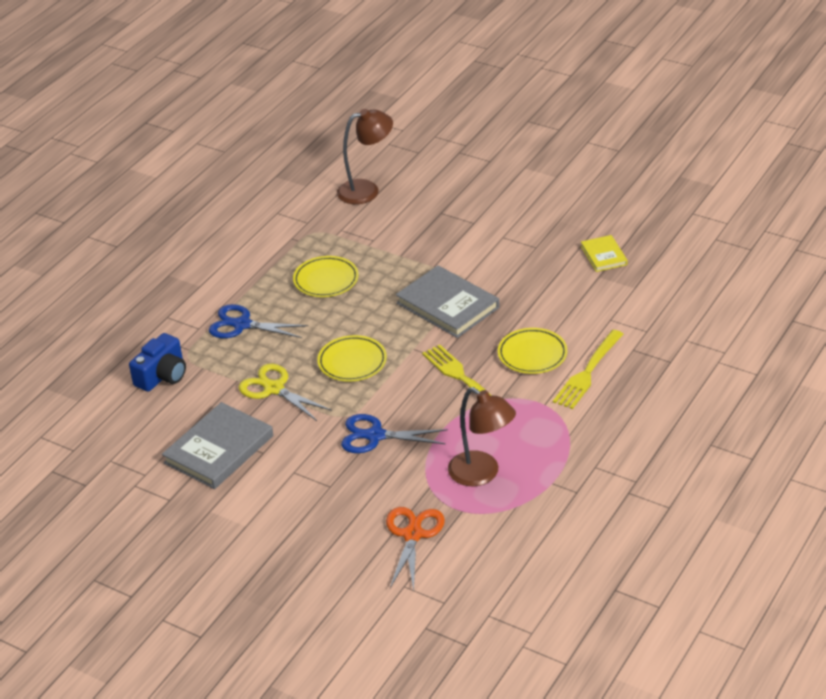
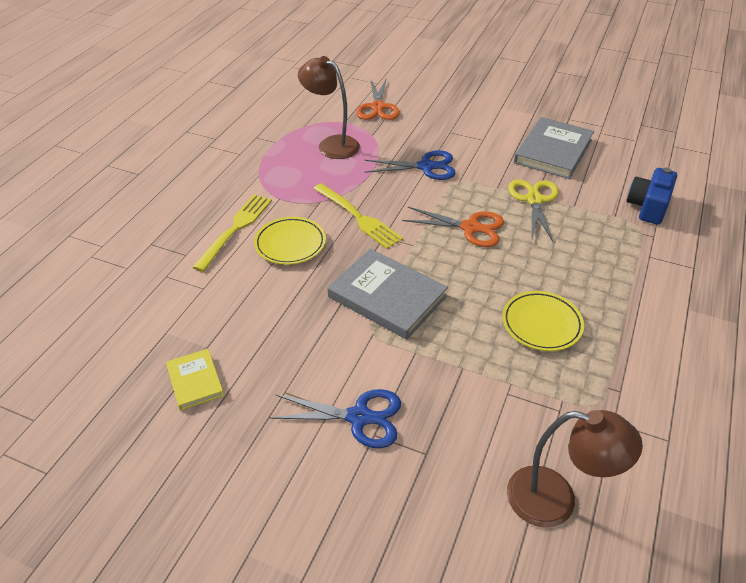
camera: 170 degrees right, 5 degrees up
blue scissors [209,304,308,338] -> blue scissors moved to [269,389,401,448]
yellow scissors [239,364,332,421] -> yellow scissors turned 120 degrees counterclockwise [508,180,559,242]
yellow plate [317,335,387,382] -> orange scissors [402,207,504,247]
brown lamp [337,109,393,204] -> brown lamp turned 135 degrees counterclockwise [507,410,643,528]

